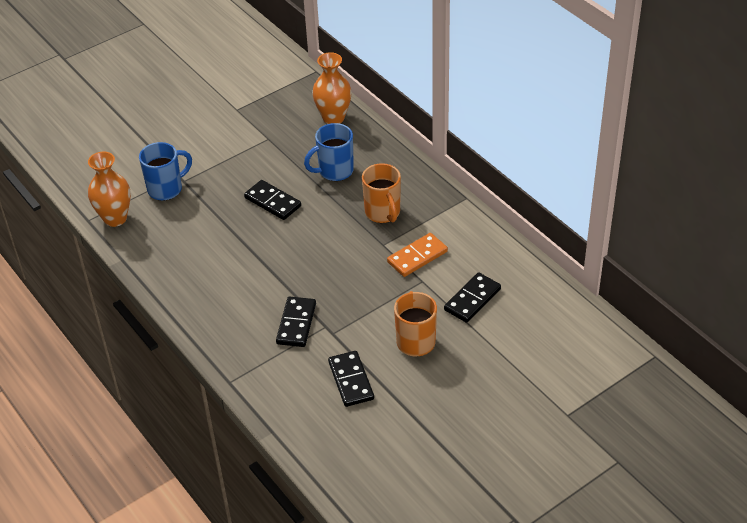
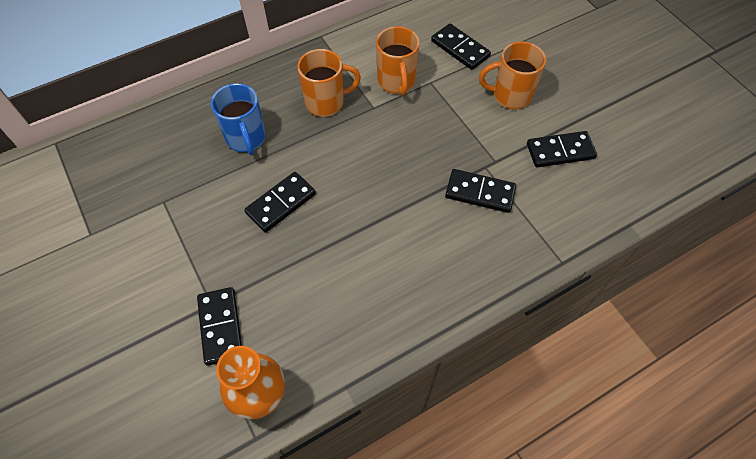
camera: 85 degrees left, 15 degrees up
blue mug [139,142,192,201] -> black domino [197,287,242,366]
orange vase [312,52,352,124] -> none
orange domino [387,233,448,277] -> orange mug [376,26,420,96]

